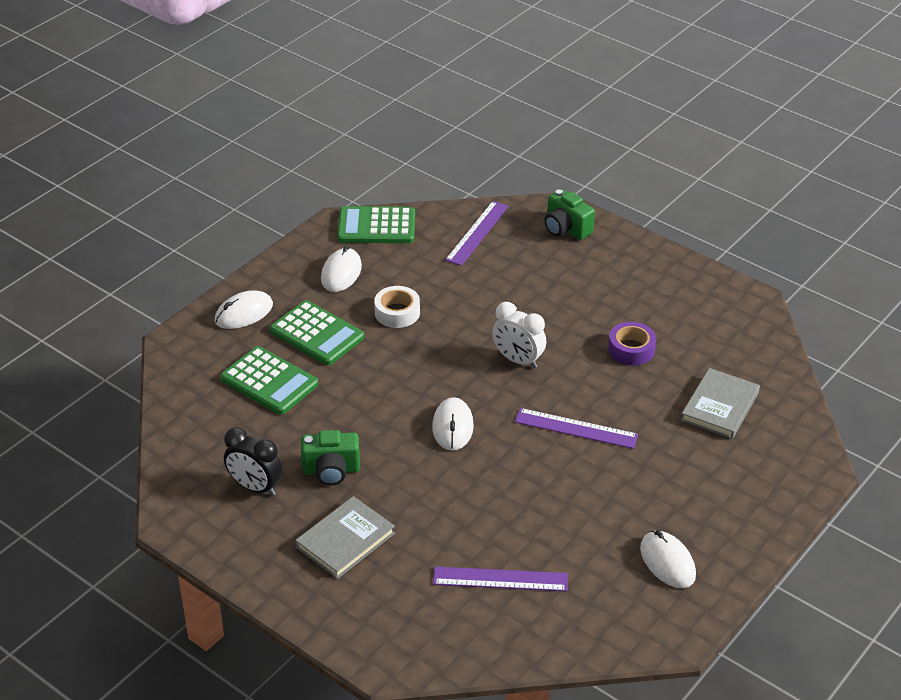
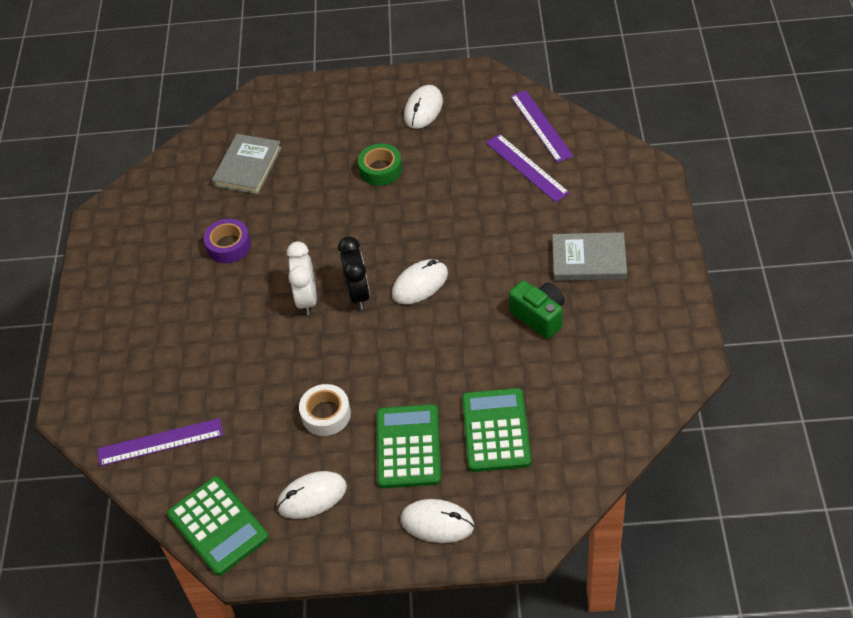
camera: 125 degrees left, 10 degrees up
black clock [224,427,282,496] -> black clock moved to [338,236,370,310]
purple ruler [515,408,638,449] -> purple ruler moved to [510,90,573,163]
green camera [544,189,595,240] -> none
grey book [681,368,760,439] -> grey book turned 60 degrees counterclockwise [212,134,282,194]
none -> green tape [358,144,402,186]

